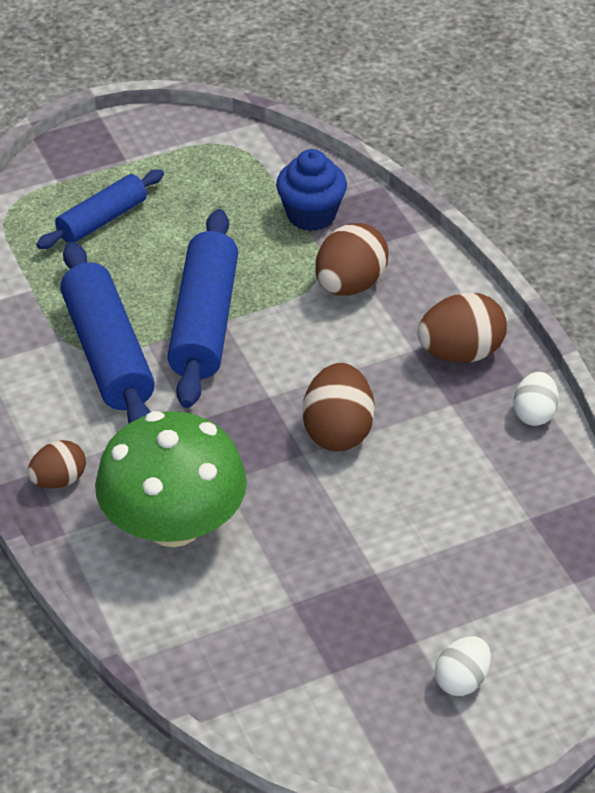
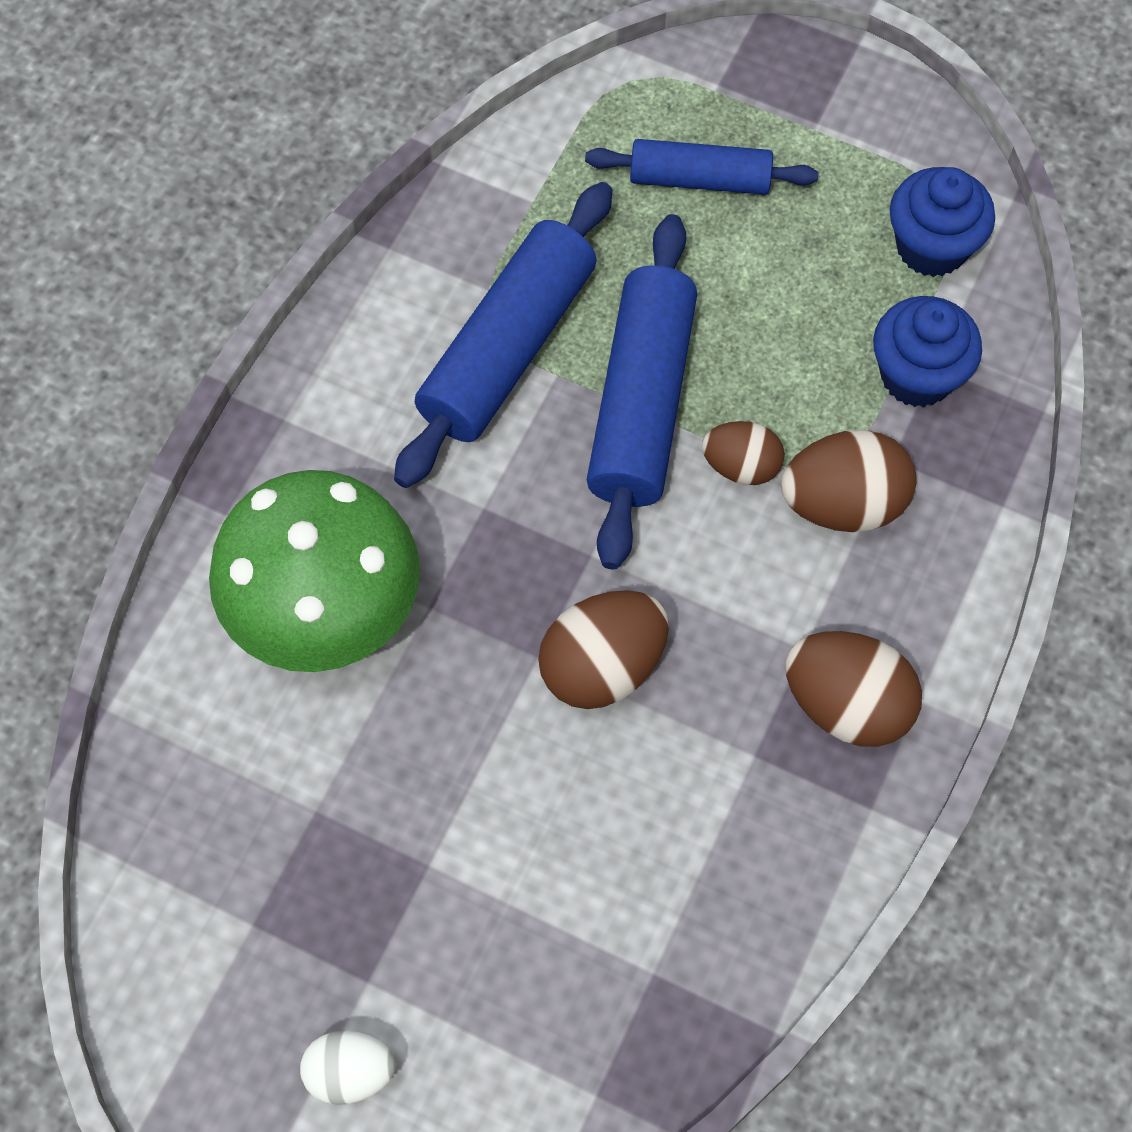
camera: 50 degrees right, 20 degrees up
brown egg [28,440,86,488] -> brown egg moved to [702,421,785,485]
blue rolling pin [167,209,238,408] -> blue rolling pin turned 45 degrees counterclockwise [587,214,697,569]
white egg [513,372,559,426] -> none
none -> blue cupcake [890,167,995,277]

